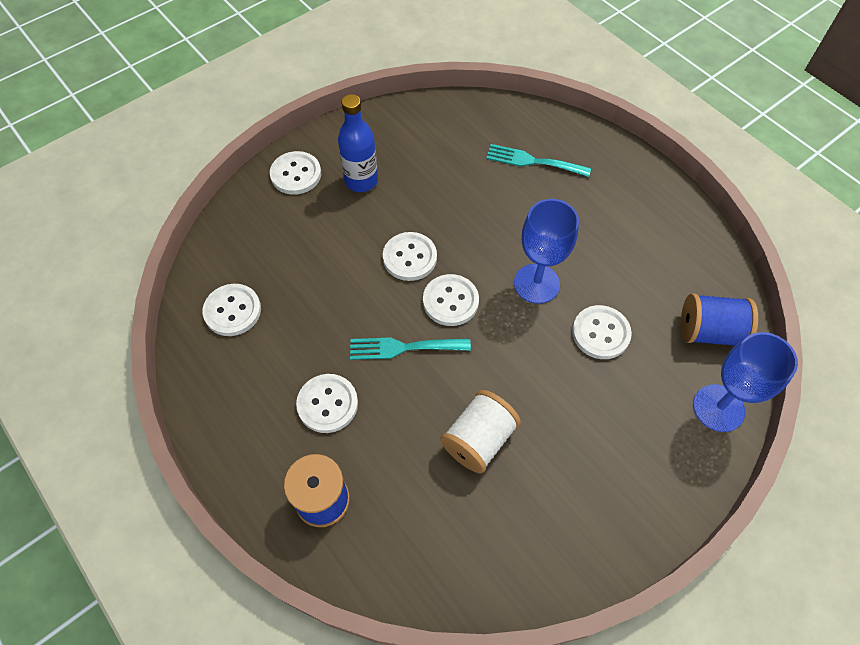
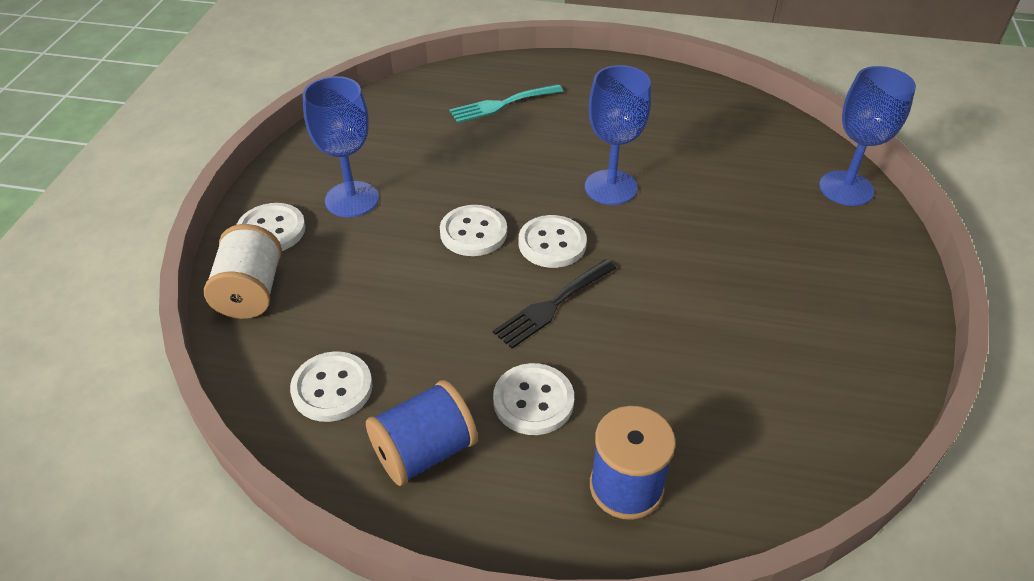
camera: 40 degrees left, 15 degrees down
blue bottle [338,94,378,192] -> blue goblet [302,76,379,217]
turquoise fork [350,337,471,360] -> black fork [493,260,616,349]
white spool [440,390,521,473] -> white spool moved to [204,224,282,319]
white button [572,305,632,359] -> none
blue spool [681,293,758,346] -> blue spool moved to [366,380,478,486]

